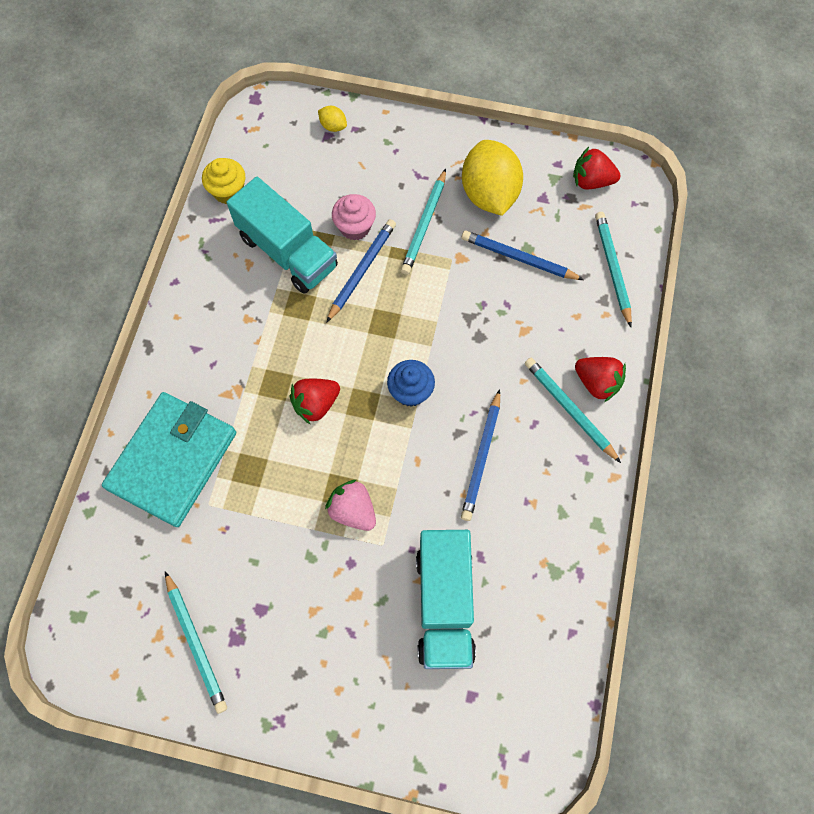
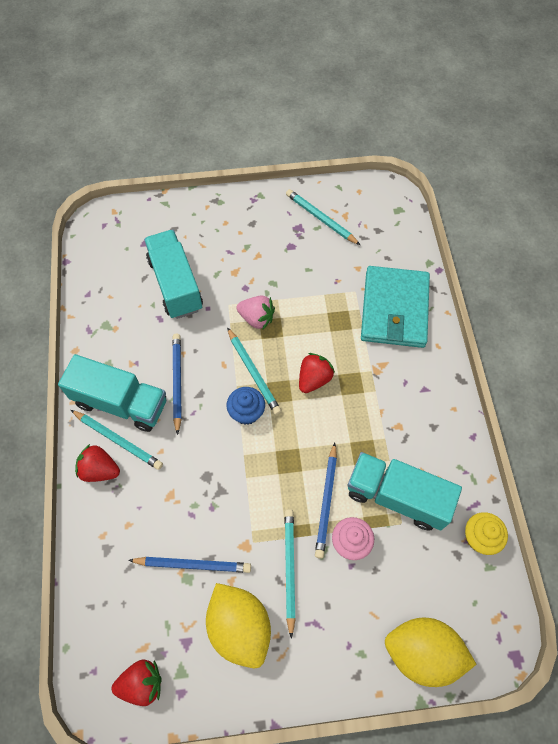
camera: 160 degrees right, 5 degrees down
yellow lemon [318,106,347,132] -> yellow lemon [385,618,477,687], size x2.40
turquoise pencil [595,212,632,327] -> turquoise pencil moved to [227,327,281,415]
none -> turquoise truck [58,354,166,432]

